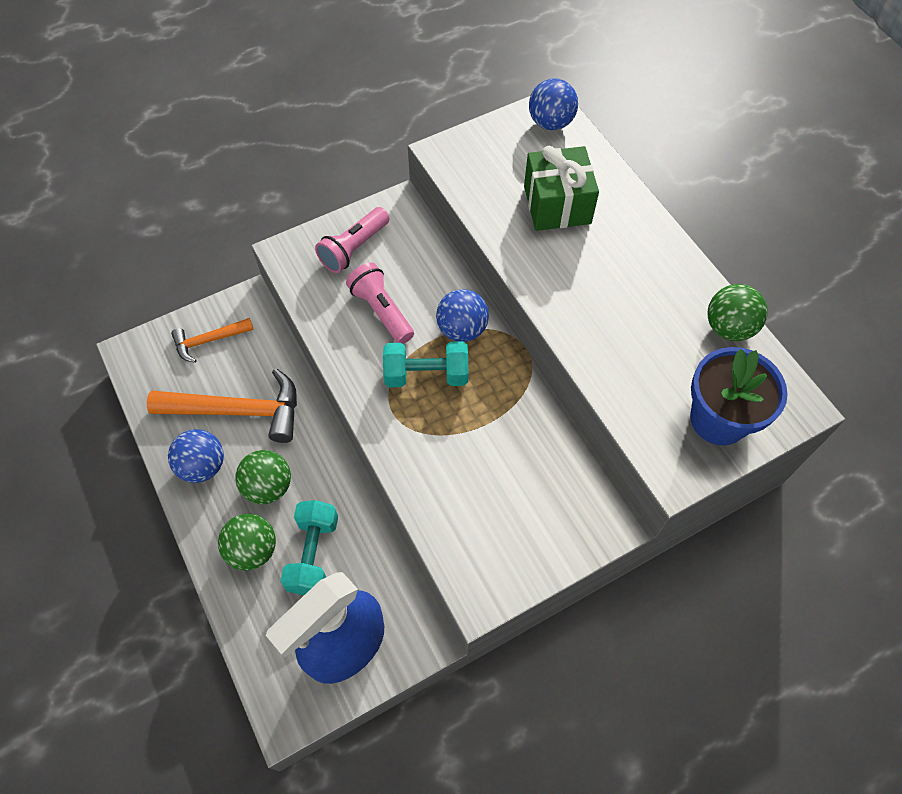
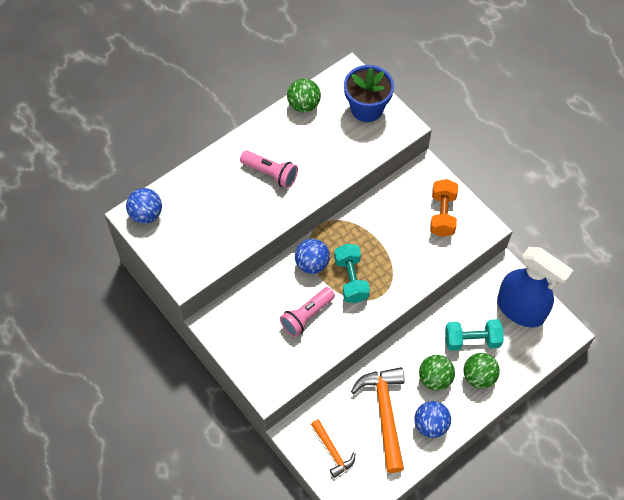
camera: 100 degrees left, 0 degrees up
pink flashlight [315,207,390,273] -> pink flashlight moved to [240,151,298,188]
green gift [524,146,599,231] -> none
none -> orange dumbbell [430,179,458,237]

